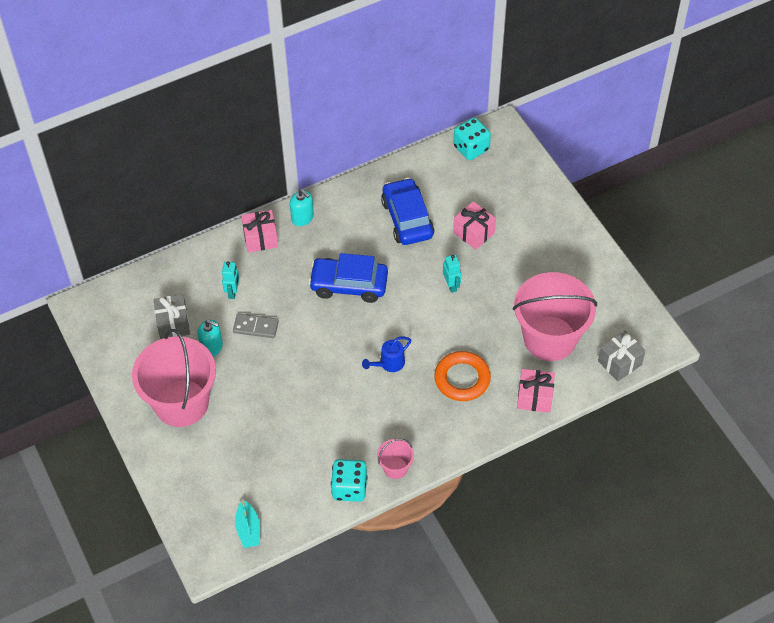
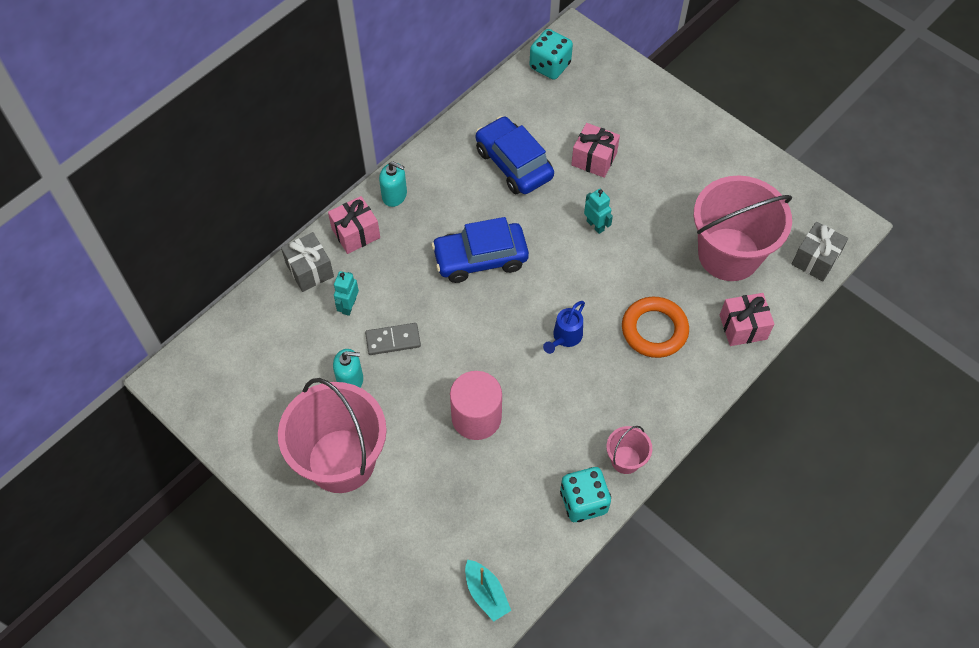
camera: 20 degrees left, 5 degrees up
grey gift [154,294,190,339] -> grey gift moved to [281,232,334,292]
turquoise robot [222,261,239,299] -> turquoise robot turned 150 degrees counterclockwise [334,271,359,316]
none -> pink cylinder [450,371,502,440]

